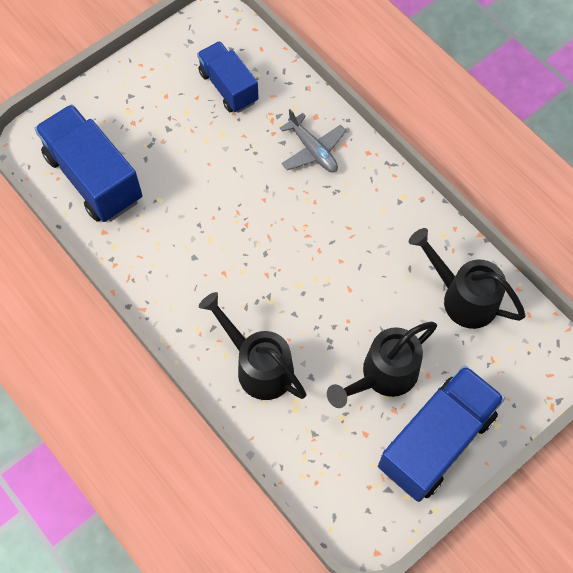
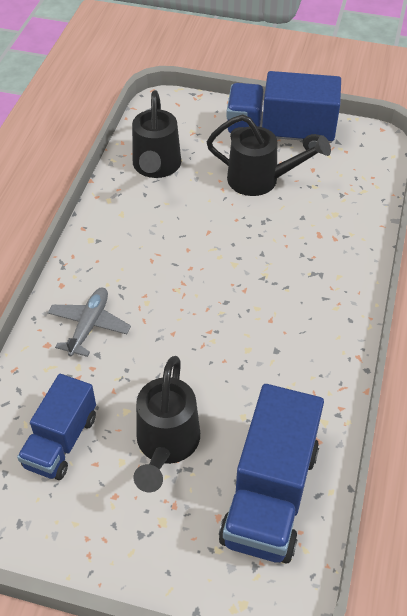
camera: 125 degrees left, 15 degrees down
black watering can [199,292,307,400] -> black watering can moved to [133,356,200,492]

